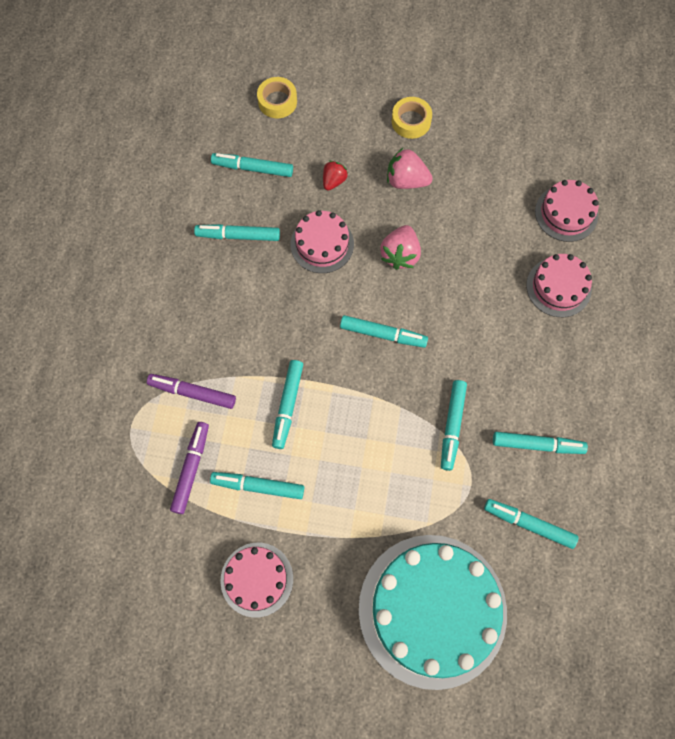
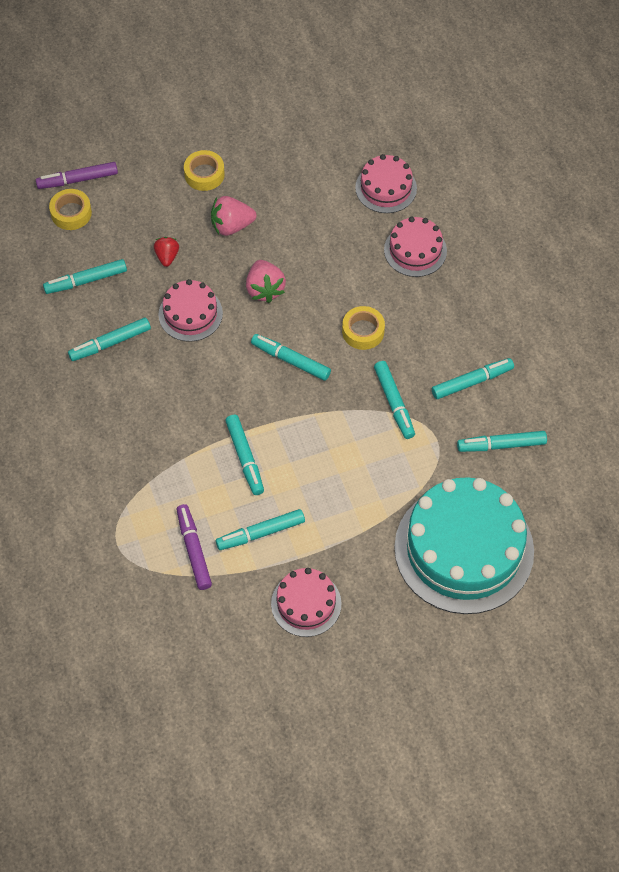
camera: 30 degrees left, 10 degrees down
purple marker [147,374,236,409] -> purple marker moved to [36,162,118,189]
turquoise marker [340,315,428,348] -> turquoise marker turned 135 degrees counterclockwise [251,334,331,381]
none -> yellow tape [342,306,385,350]

